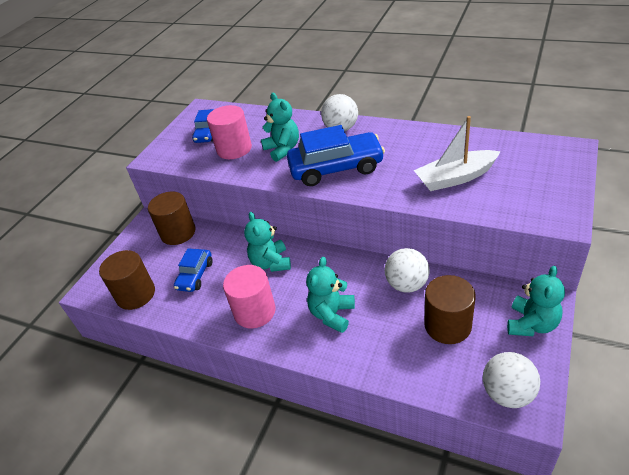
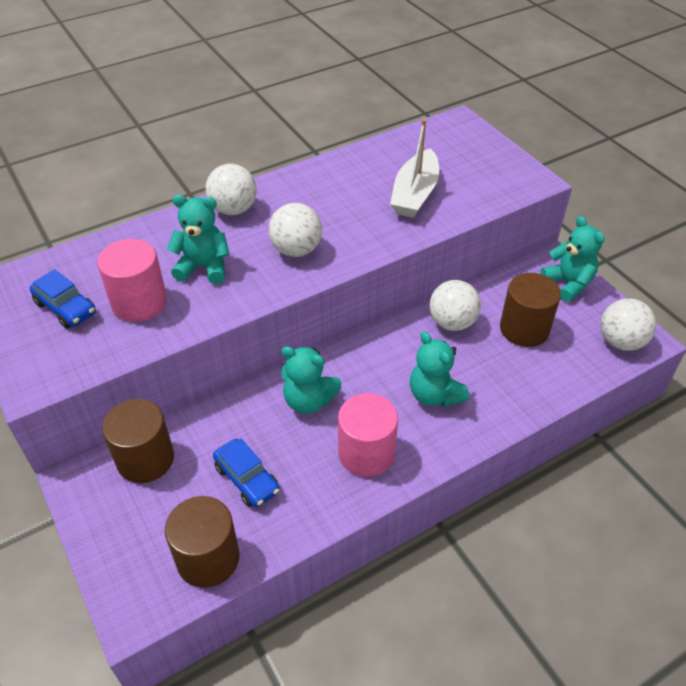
camera: 60 degrees left, 5 degrees up
blue car [287,125,385,186] -> white ball [268,203,322,257]

